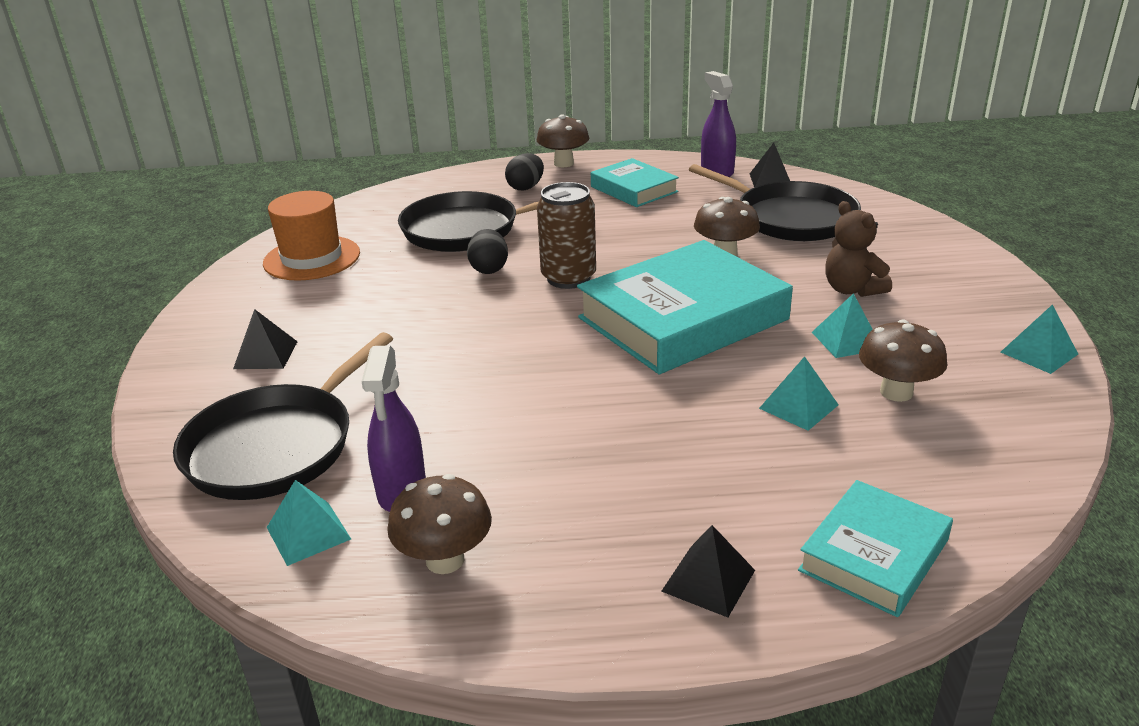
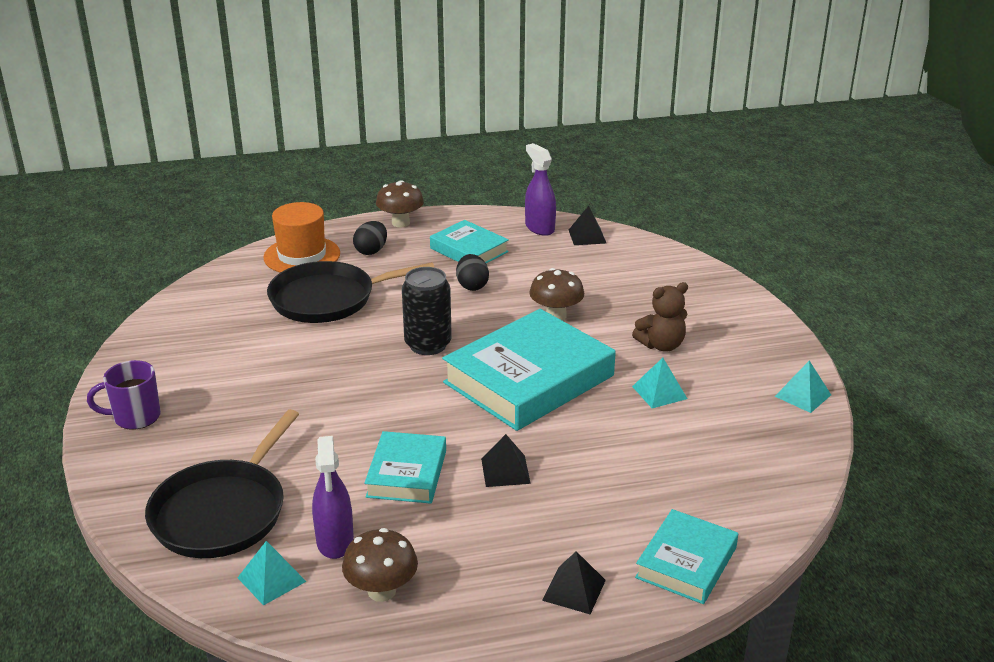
camera: 10 degrees left, 0 degrees up
black pyramid [233,309,298,369] -> black pyramid moved to [481,434,531,487]
orange hat [263,191,360,281] -> orange hat moved to [263,202,340,273]
black egg [467,229,508,274] -> black egg moved to [456,254,489,291]
brown can [537,182,596,289] -> black can [402,267,452,355]
black pan [689,164,861,241] -> none
turquoise pyramid [759,356,839,431] -> none
brown teddy bear [825,201,892,297] -> brown teddy bear turned 75 degrees counterclockwise [632,282,688,352]
brown mushroom [859,319,947,402] -> none
none -> purple mug [87,360,161,430]
none -> turquoise book [364,431,446,504]

